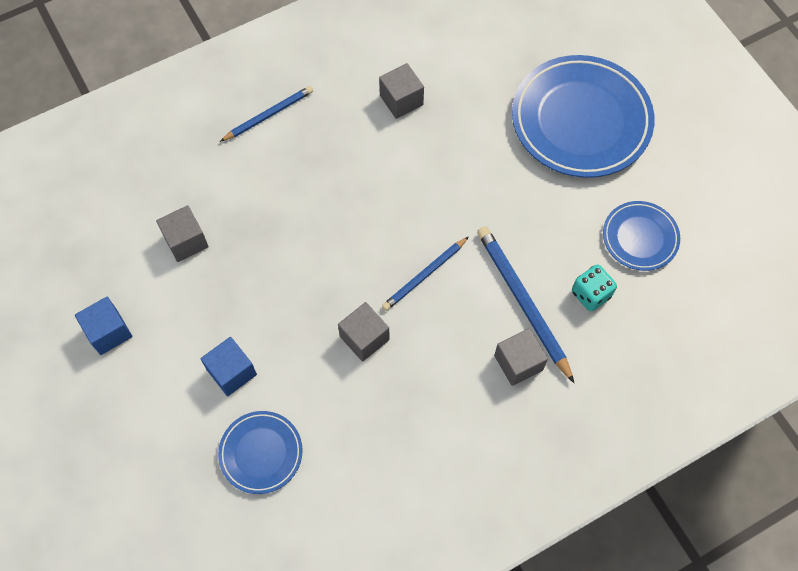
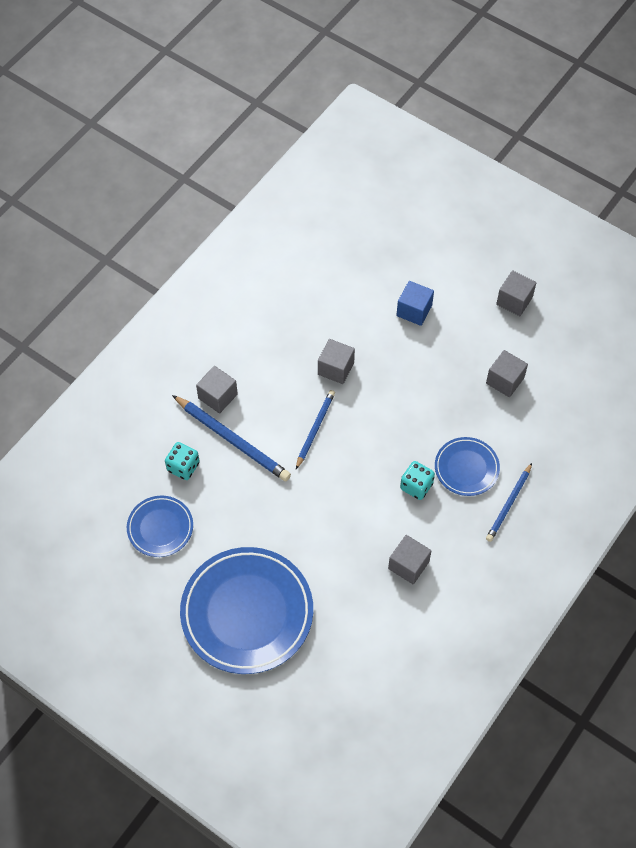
camera: 155 degrees right, 5 degrees down
blue cube [75,297,133,355] -> grey cube [496,270,536,316]
blue plate [218,411,303,494] -> blue plate moved to [435,437,500,496]
none -> turquoise dice [400,461,435,500]

